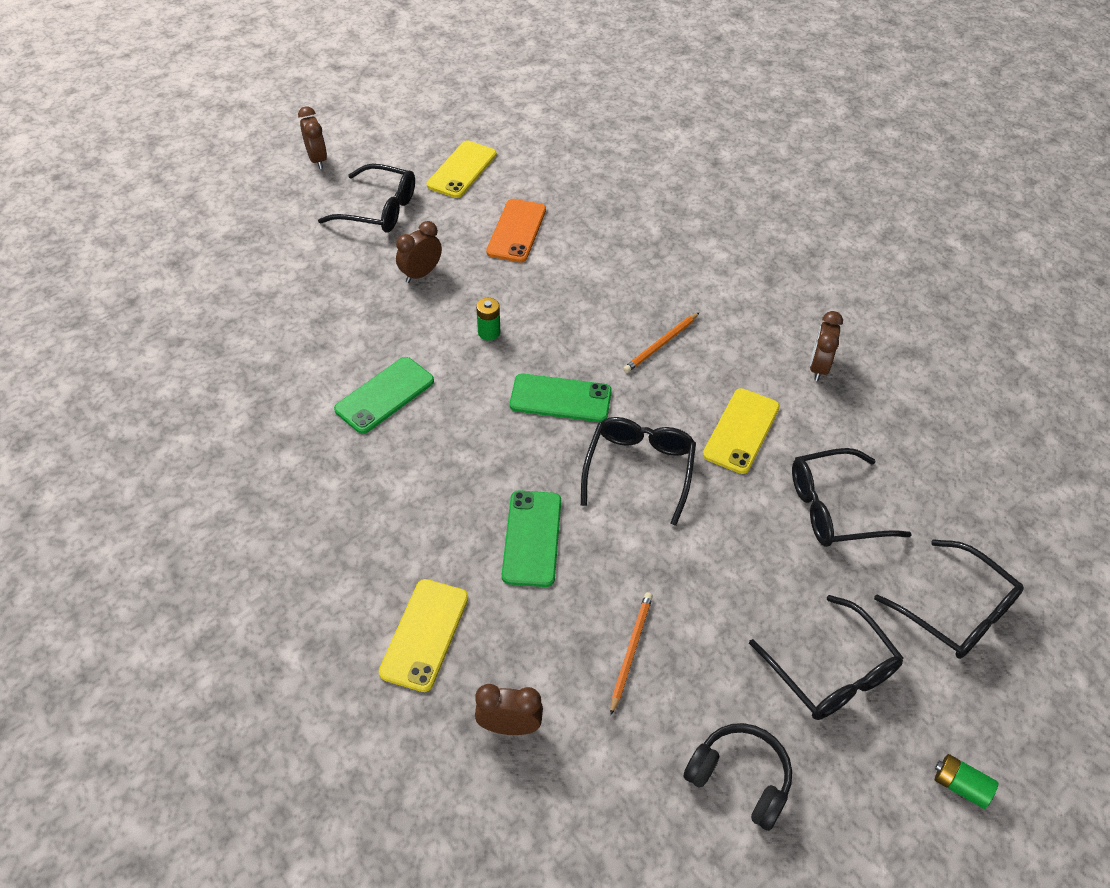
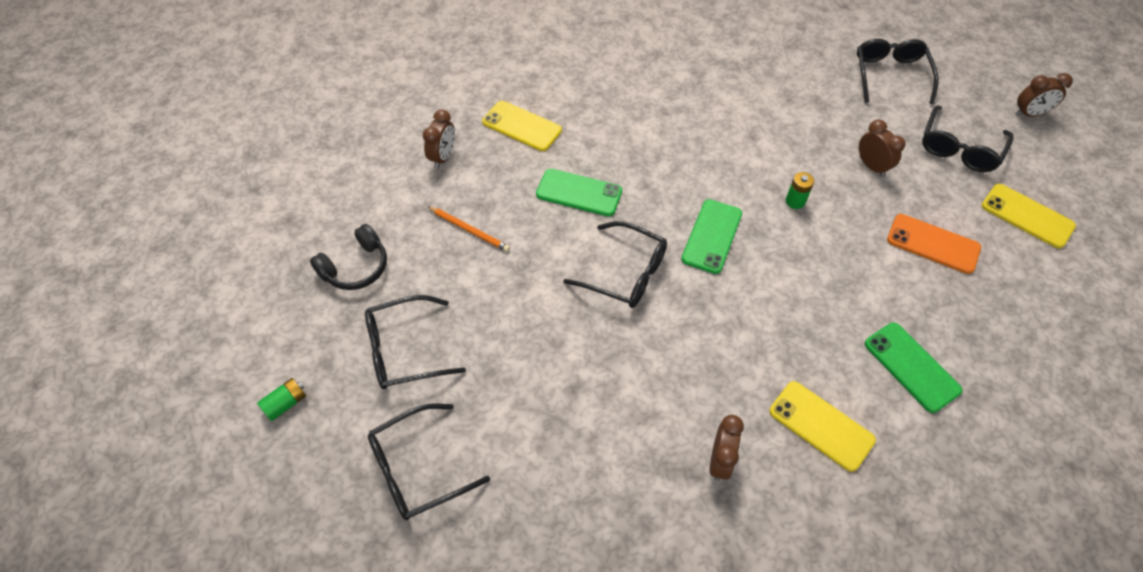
camera: 105 degrees right, 5 degrees up
green phone [334,357,434,434] -> green phone moved to [865,323,963,413]
orange pencil [623,312,700,373] -> none
yellow phone [703,388,780,474] -> yellow phone moved to [769,381,876,472]
black glasses [792,448,912,547] -> black glasses moved to [857,39,939,104]
brown clock [810,311,843,381] -> brown clock turned 75 degrees clockwise [710,415,744,481]

